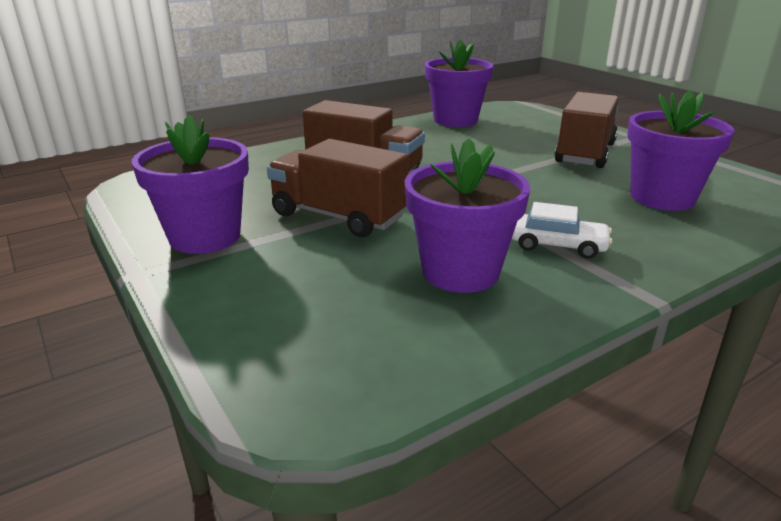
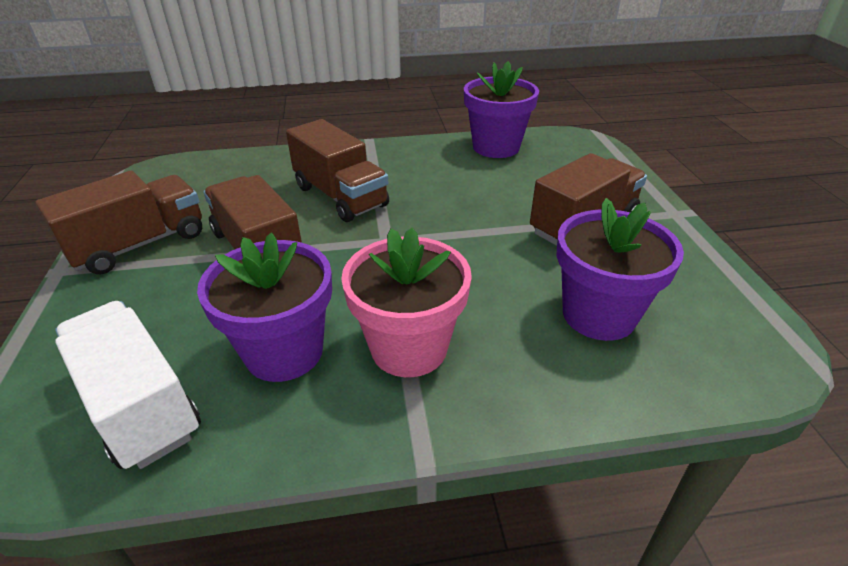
camera: 25 degrees right, 10 degrees up
purple flower pot [132,114,249,254] -> brown truck [35,171,202,274]
white car [512,202,612,259] -> pink flower pot [341,228,472,377]
none -> white truck [55,301,201,469]

